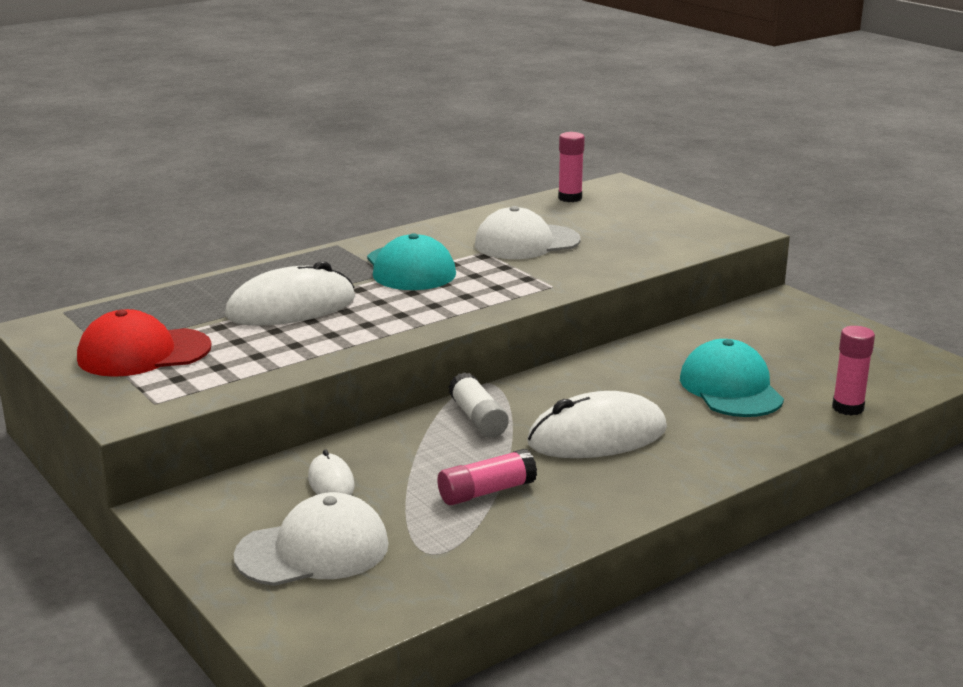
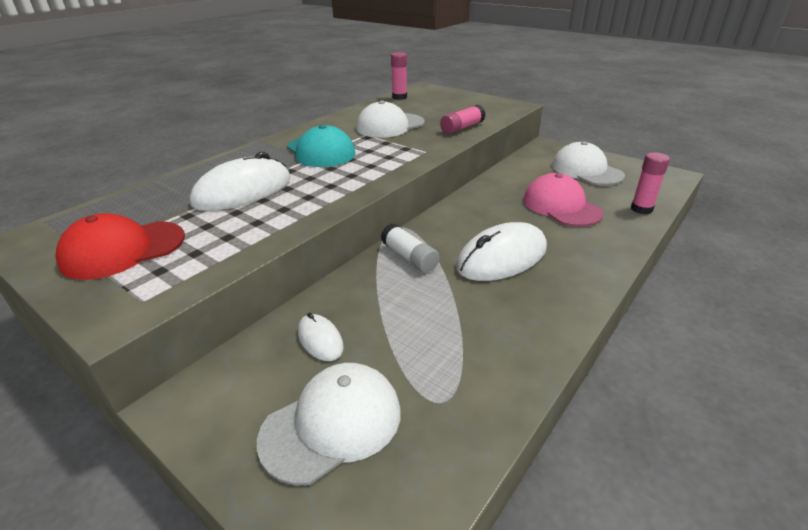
camera: 15 degrees left, 10 degrees up
pink glue stick [437,449,537,505] -> pink glue stick moved to [440,105,486,134]
turquoise cap [680,339,784,417] -> pink cap [523,173,603,227]
none -> white cap [552,141,625,186]

